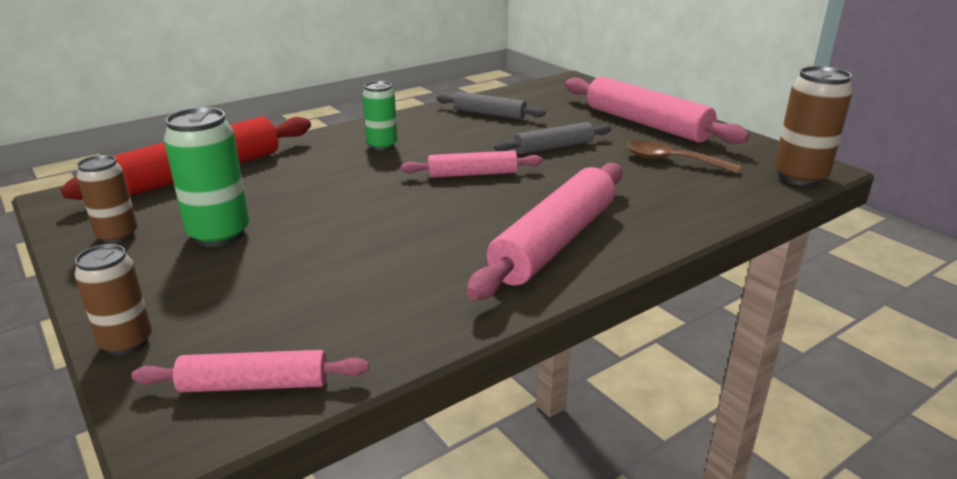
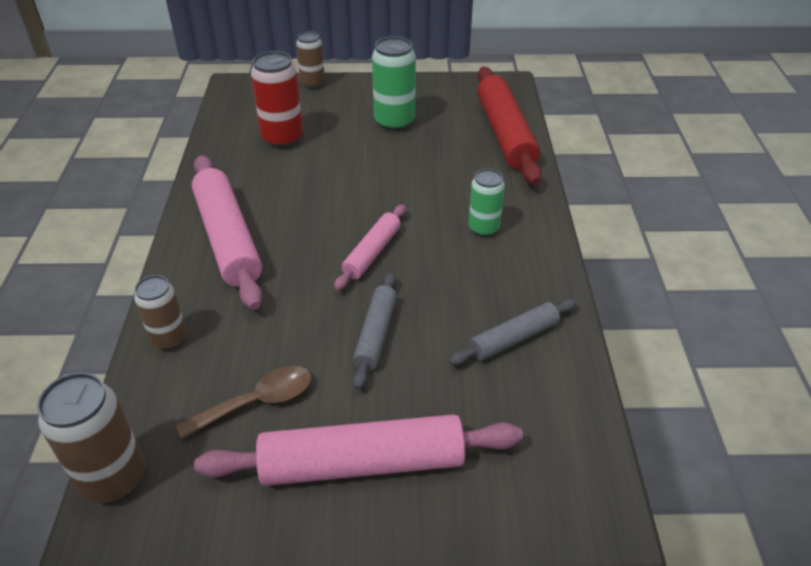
camera: 125 degrees right, 15 degrees up
brown can [77,155,138,244] -> brown can moved to [134,275,187,350]
pink rolling pin [131,350,369,393] -> none
none -> red can [251,51,303,148]

